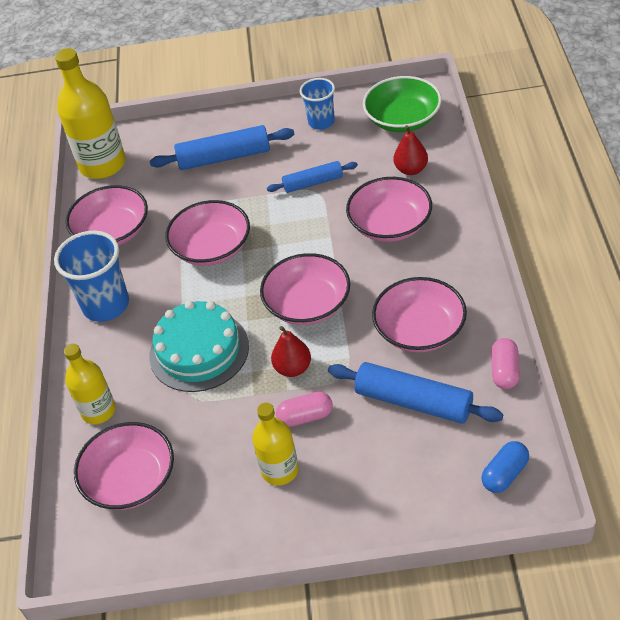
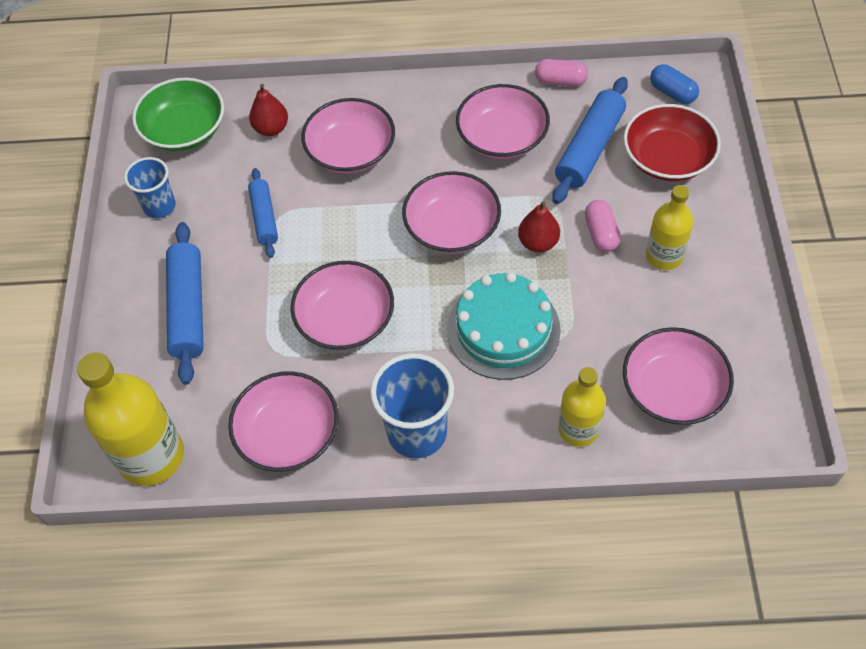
camera: 90 degrees left, 10 degrees up
none -> red bowl [624,104,721,181]

